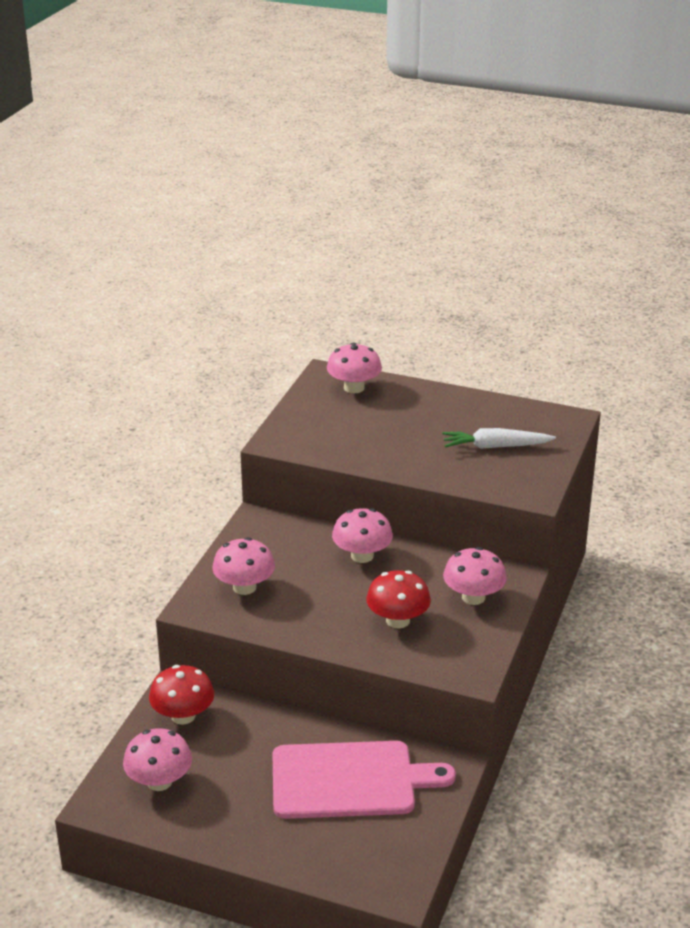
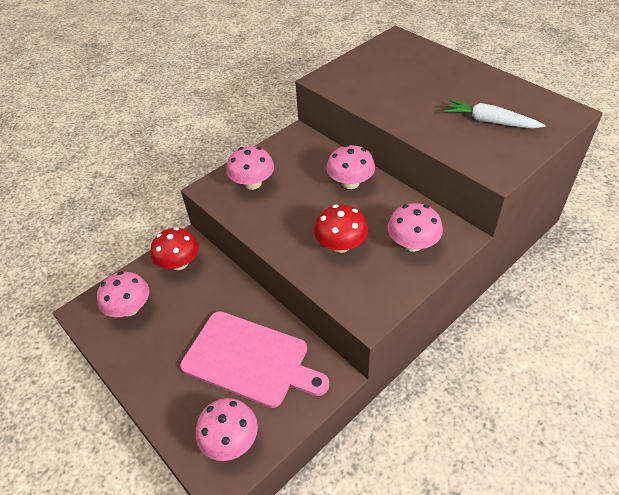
camera: 30 degrees right, 15 degrees up
pink mushroom [327,342,382,393] -> pink mushroom moved to [196,398,258,461]

